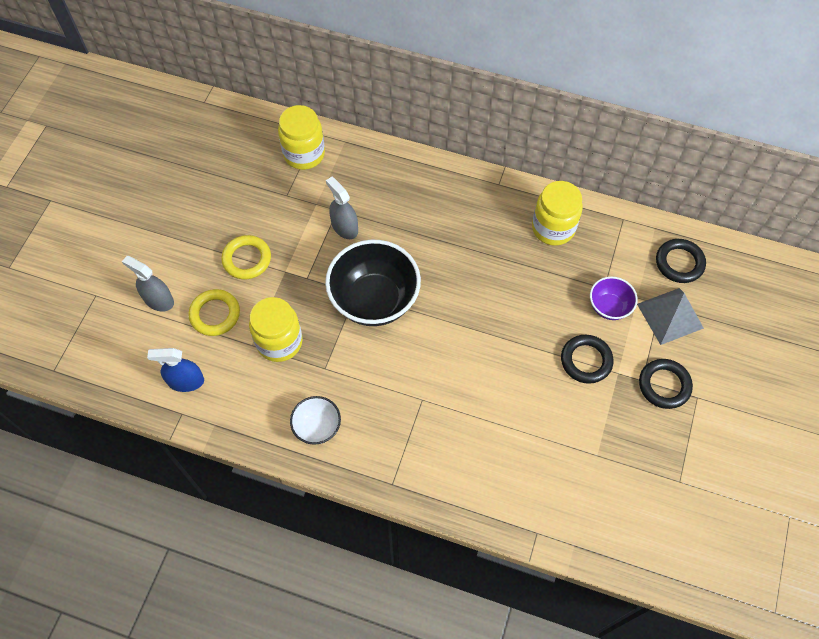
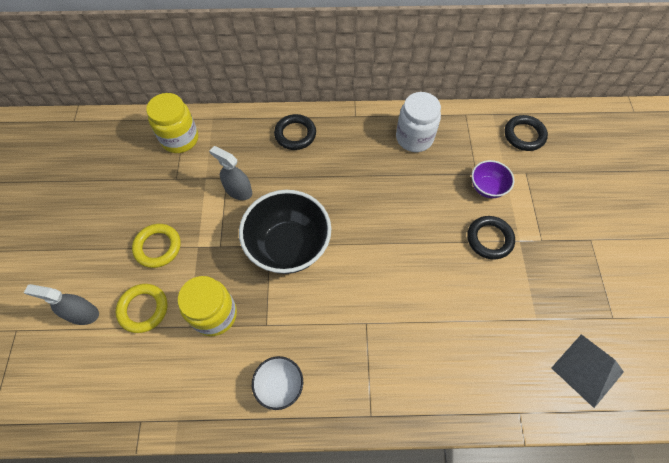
camera: 20 degrees left, 0 degrees up
blue spray bottle [147,348,204,392] -> none
yellow jar [532,181,583,246] -> white jar [396,92,441,152]
grey pyramid [637,288,704,345] -> grey pyramid moved to [551,334,624,408]
black ring [639,359,693,409] -> black ring moved to [274,114,316,150]

